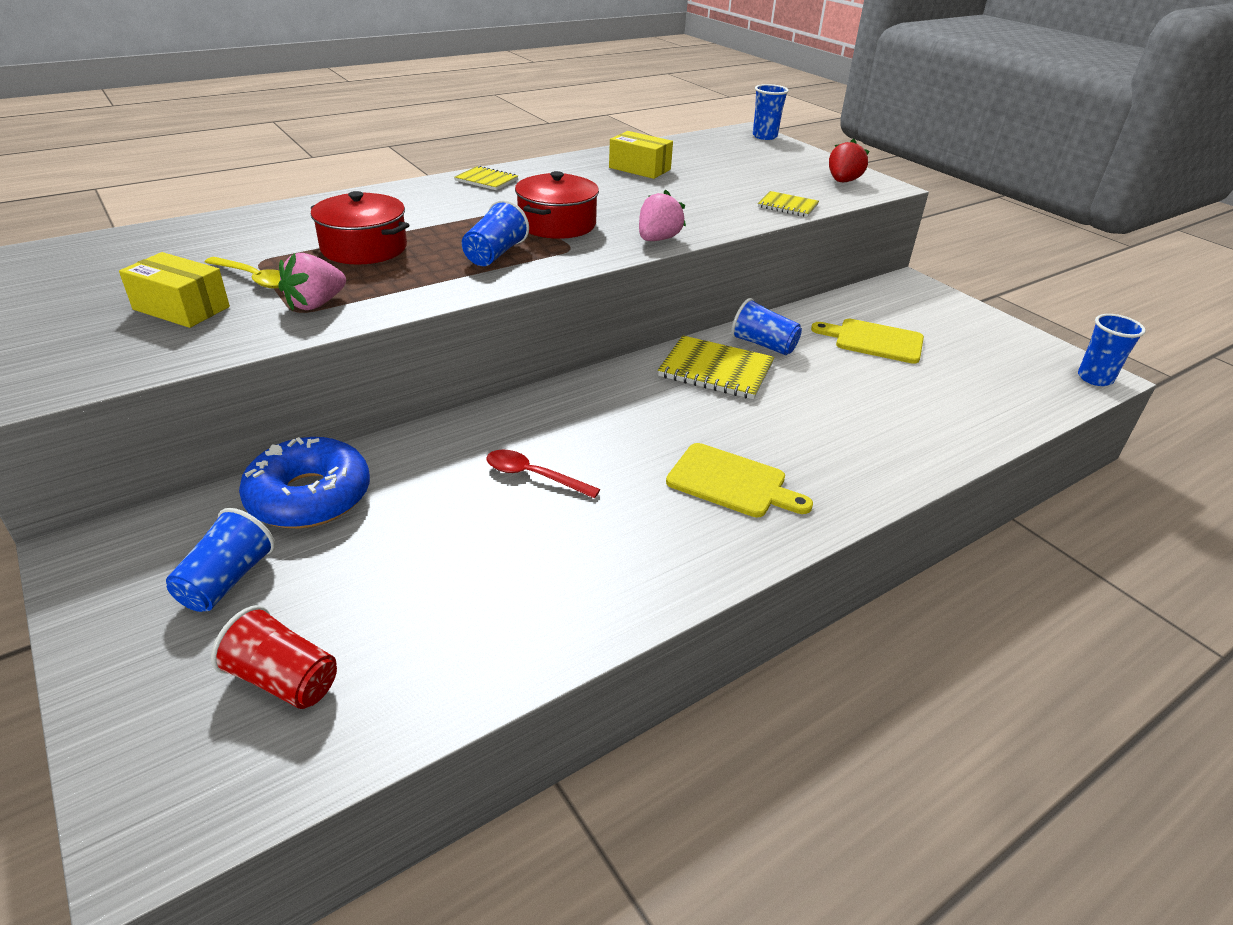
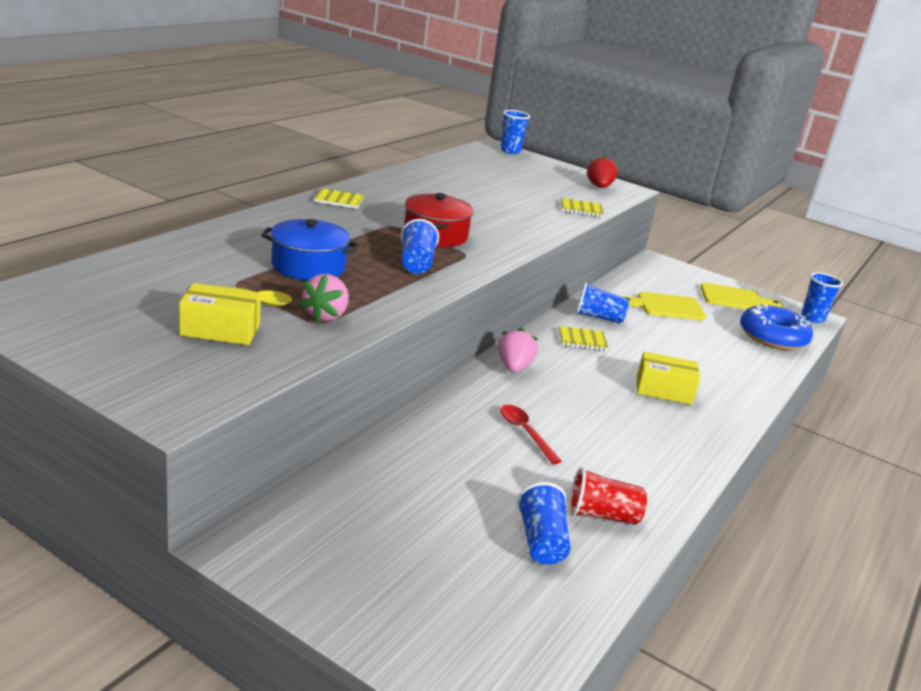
camera: 25 degrees left, 10 degrees down
blue cup [166,508,275,612] -> blue cup moved to [517,482,570,565]
red cup [211,605,337,709] -> red cup moved to [569,467,647,525]
blue donut [239,437,370,528] -> blue donut moved to [740,305,813,350]
red pot [311,191,409,265] -> blue pot [261,219,359,281]
red spoon [486,450,600,499] -> red spoon turned 60 degrees clockwise [500,405,562,464]
yellow box [609,131,673,179] -> yellow box moved to [637,352,700,405]
pink strawberry [639,190,686,241] -> pink strawberry moved to [498,327,538,373]
yellow notebook [658,336,774,399] -> yellow notebook [559,326,608,351], size x0.59
yellow cutting board [666,443,813,517] -> yellow cutting board moved to [700,283,783,309]

